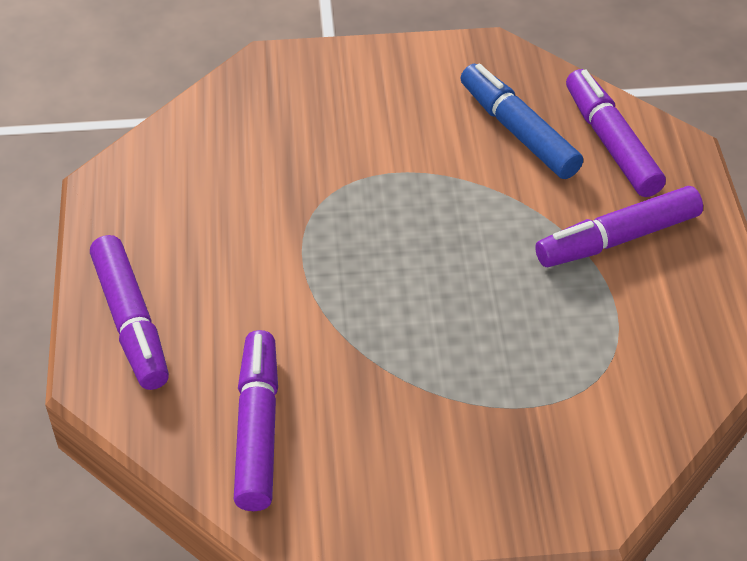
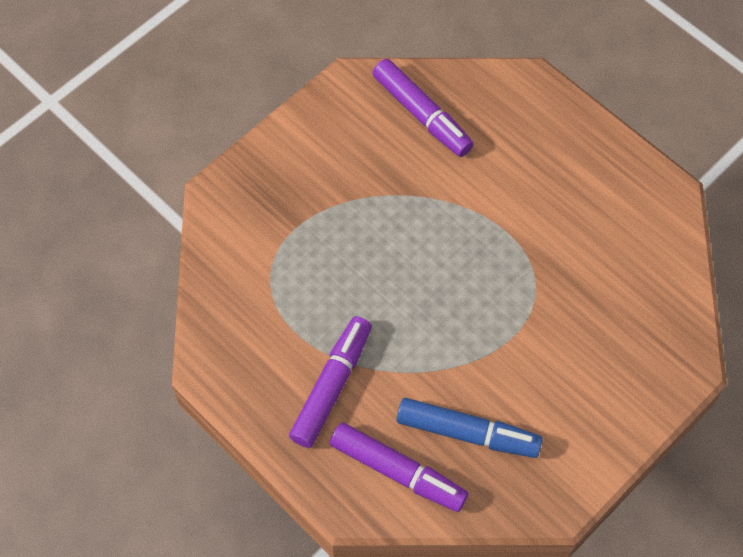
camera: 140 degrees right, 15 degrees up
purple marker [90,235,169,390] -> none

